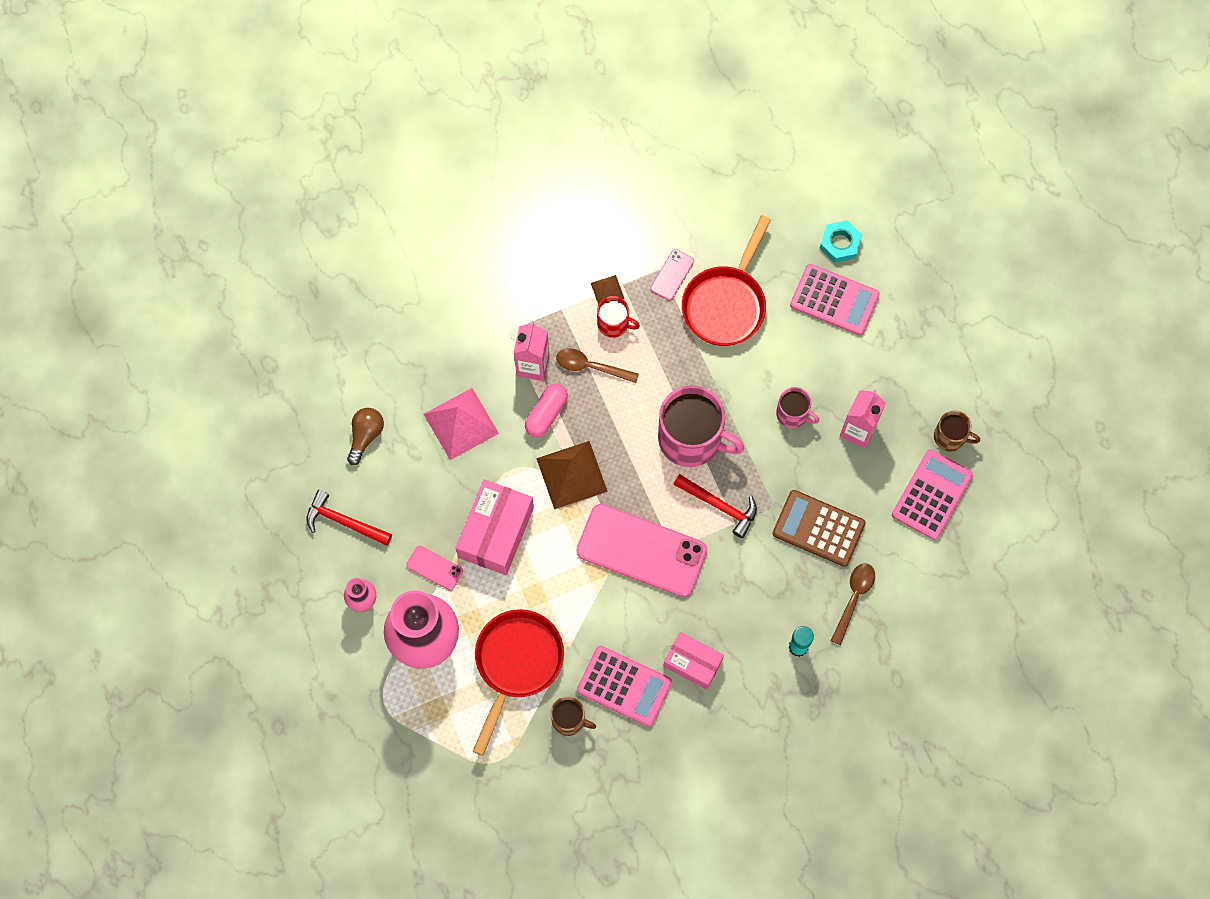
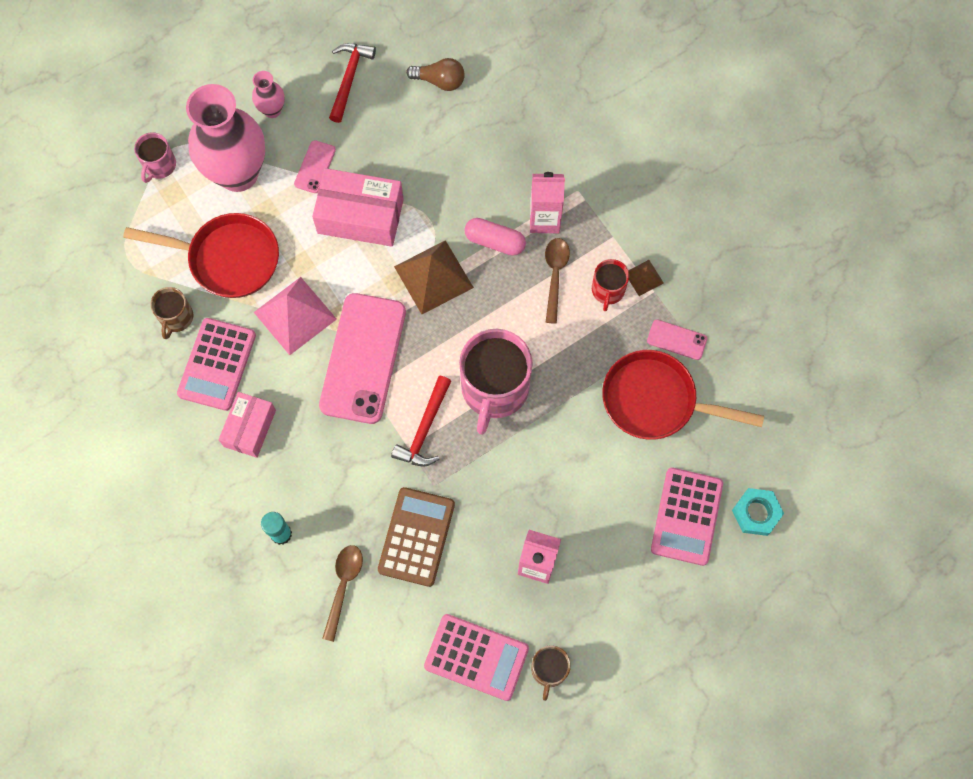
camera: 80 degrees right, 0 degrees up
pink pyramid [424,388,499,460] -> pink pyramid moved to [254,277,337,355]
pink mug [776,387,819,428] -> pink mug moved to [134,132,176,183]
brown spoon [831,563,875,645] -> brown spoon turned 90 degrees counterclockwise [322,545,363,642]

